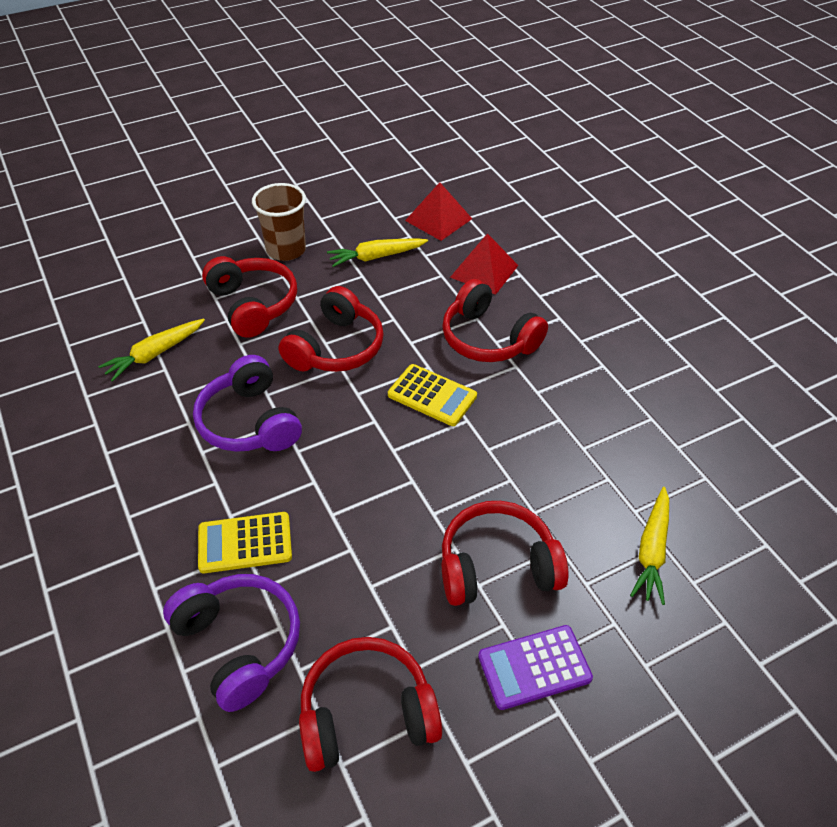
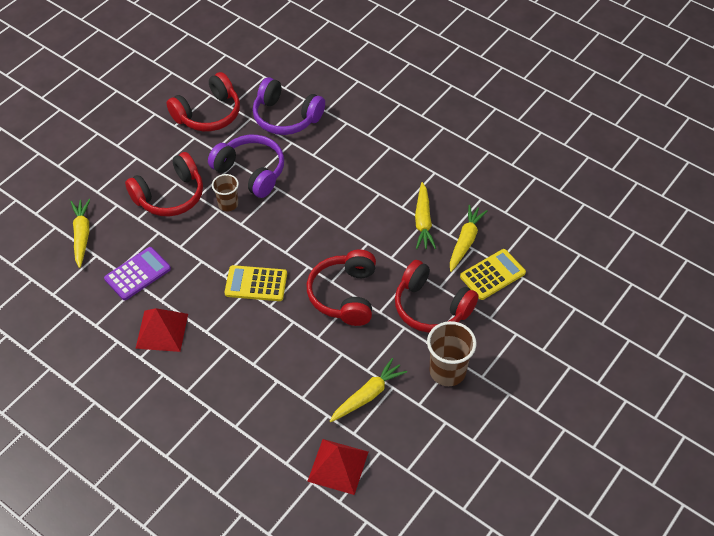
camera: 155 degrees right, 5 degrees up
purple headphones [193,355,302,452] -> purple headphones moved to [208,135,284,198]
yellow calculator [198,512,292,573] -> yellow calculator moved to [460,249,526,300]
red headphones [442,279,548,362] -> none
red pyramid [450,233,518,295] -> red pyramid moved to [135,308,188,352]
purple calculator [478,625,593,710] -> purple calculator moved to [104,247,171,300]
none -> brown cup [212,174,239,211]
none -> yellow carrot [415,182,436,249]

